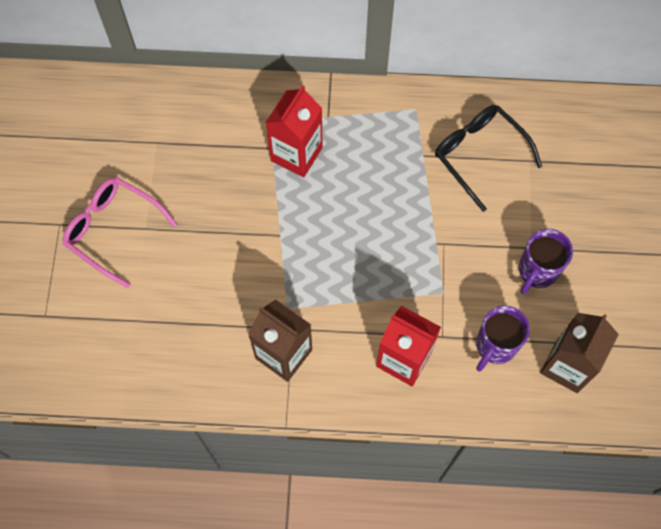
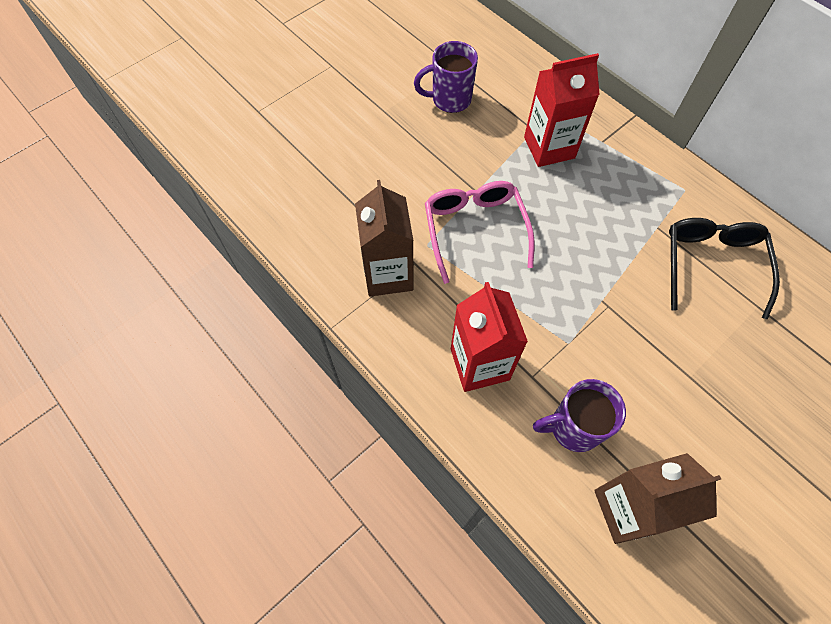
camera: 45 degrees right, 5 degrees down
pink glasses [62,177,177,288] -> pink glasses moved to [425,181,535,284]
purple mug [519,229,573,294] -> purple mug moved to [414,41,478,113]

